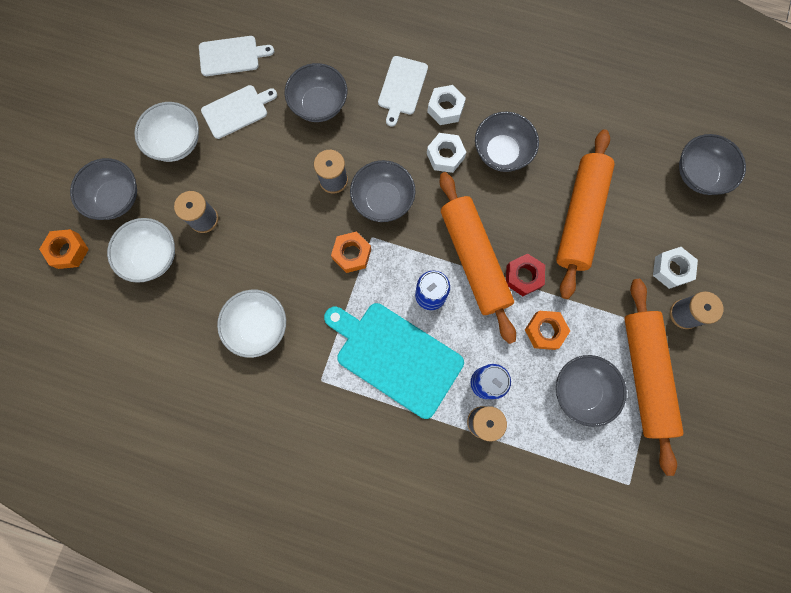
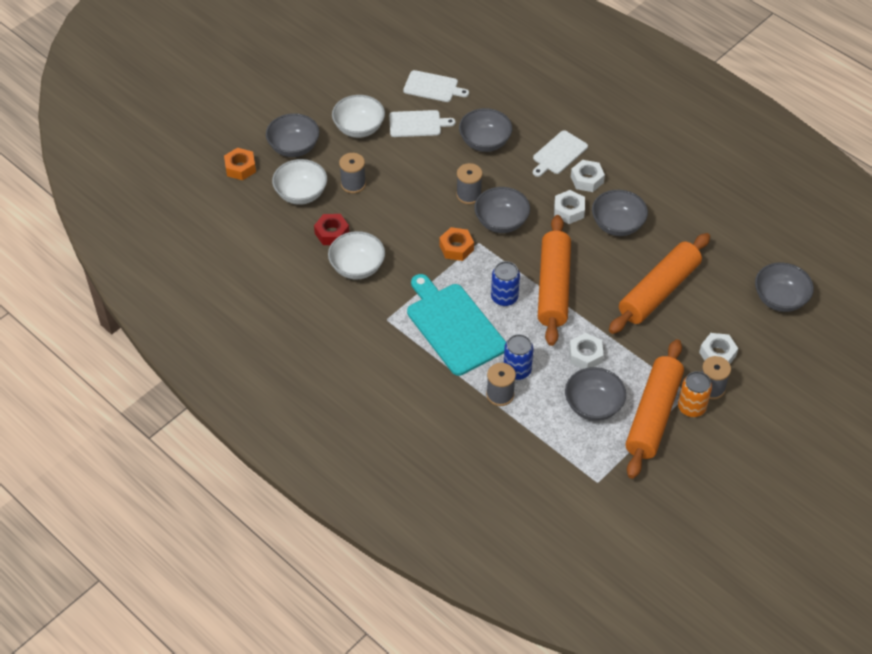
camera: 25 degrees right, 25 degrees down
red nut [506,254,545,296] -> red nut moved to [314,214,349,245]
orange nut [525,311,570,350] -> white nut [569,333,603,369]
none -> orange can [678,371,712,417]

